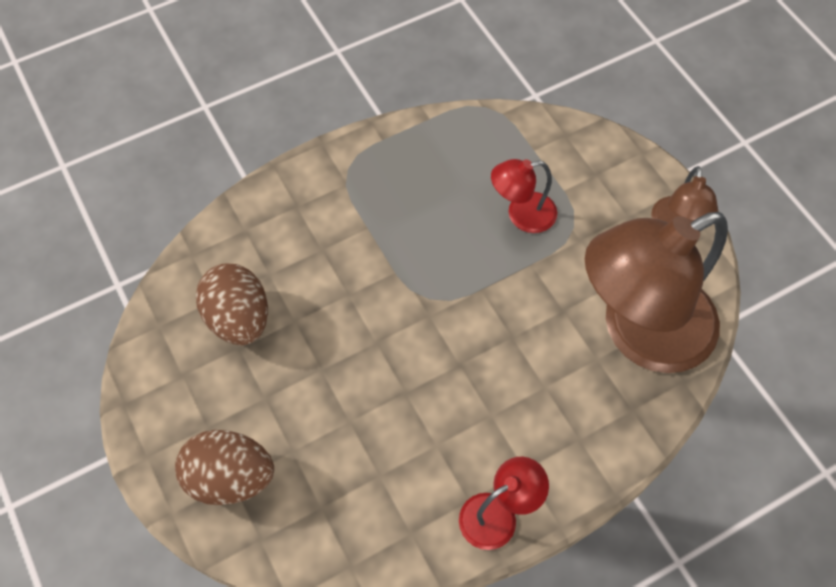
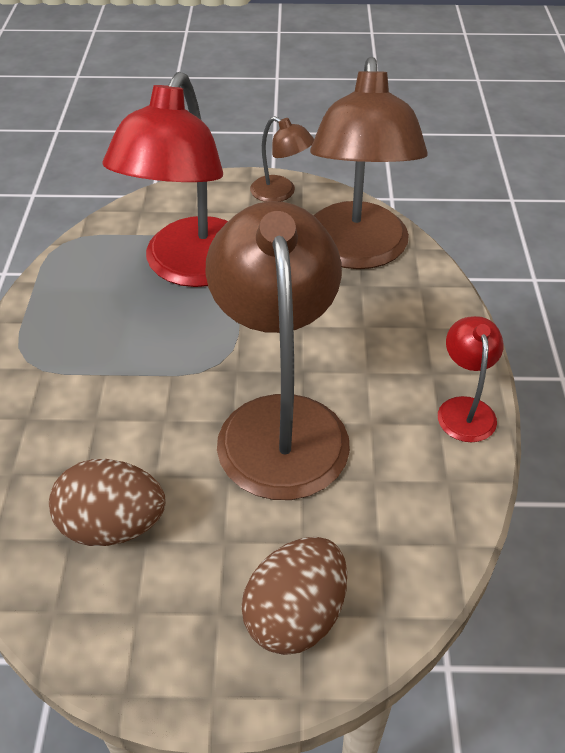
camera: 60 degrees left, 15 degrees down
red lamp [491,159,557,233] -> red lamp [103,72,228,287], size x2.19
none -> brown lamp [205,201,350,500]

